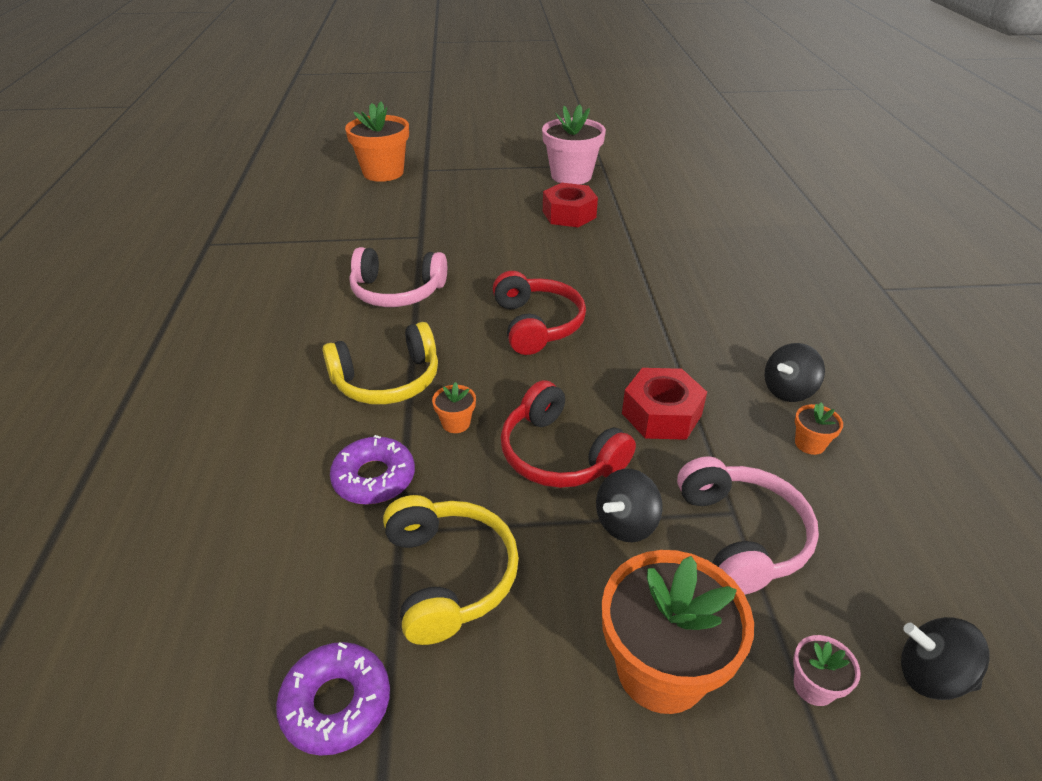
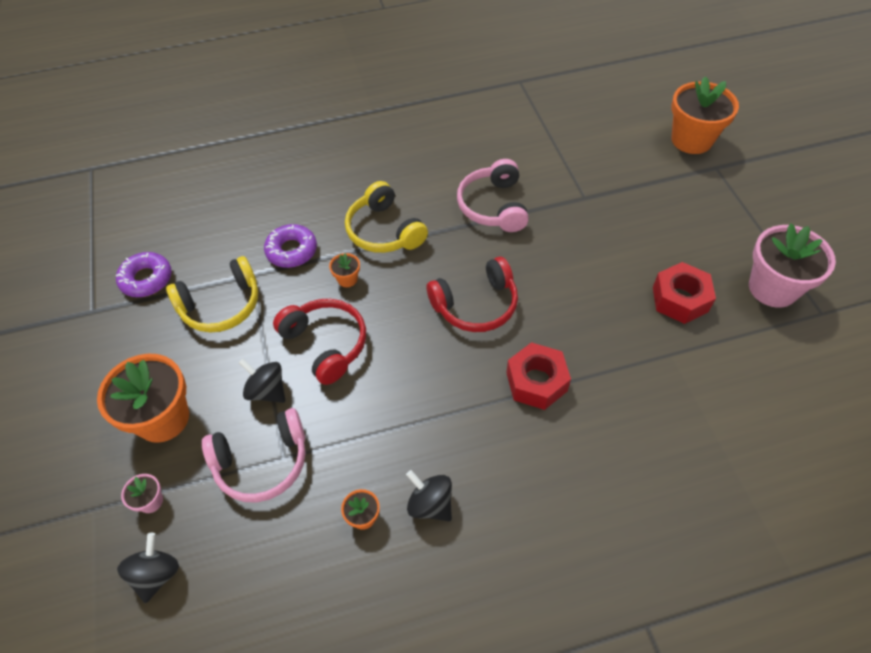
camera: 80 degrees right, 15 degrees up
red headphones [501,380,636,488] -> red headphones turned 105 degrees clockwise [273,299,366,385]
red nut [622,368,707,440] -> red nut moved to [506,342,571,410]

